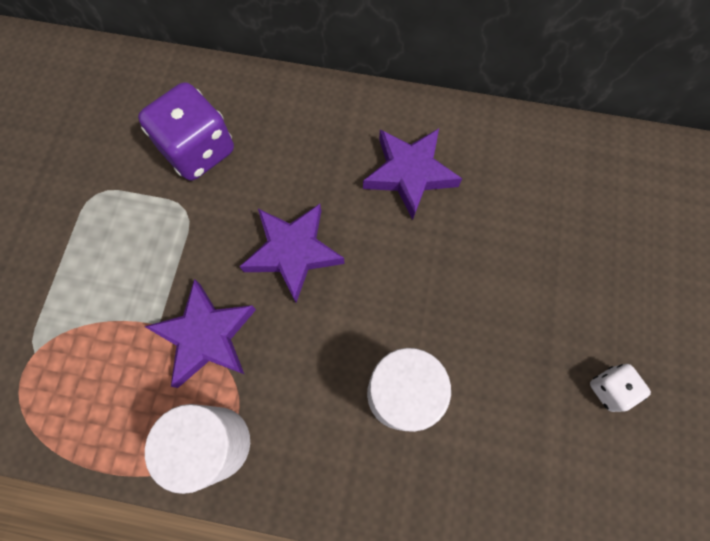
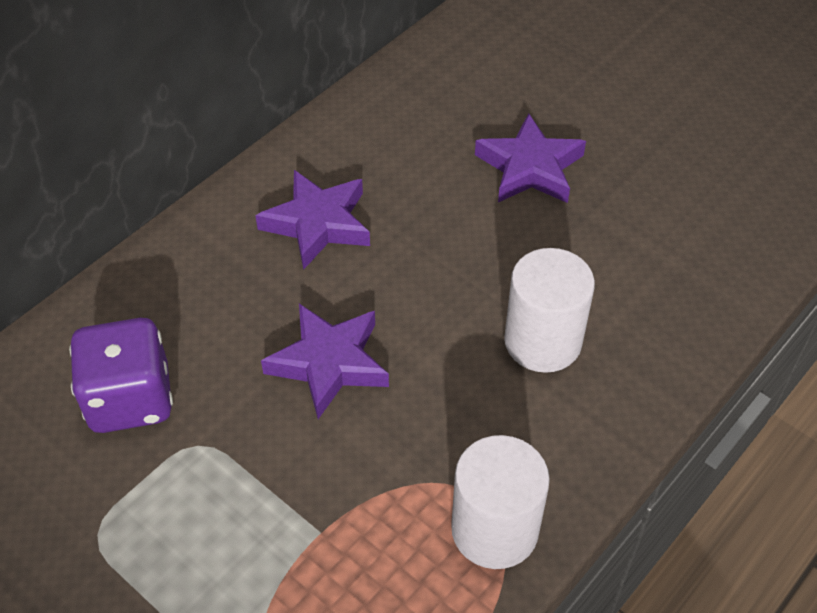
camera: 60 degrees left, 20 degrees down
purple star [144,279,256,388] -> purple star moved to [475,113,586,203]
white dice [590,364,651,412] -> none

